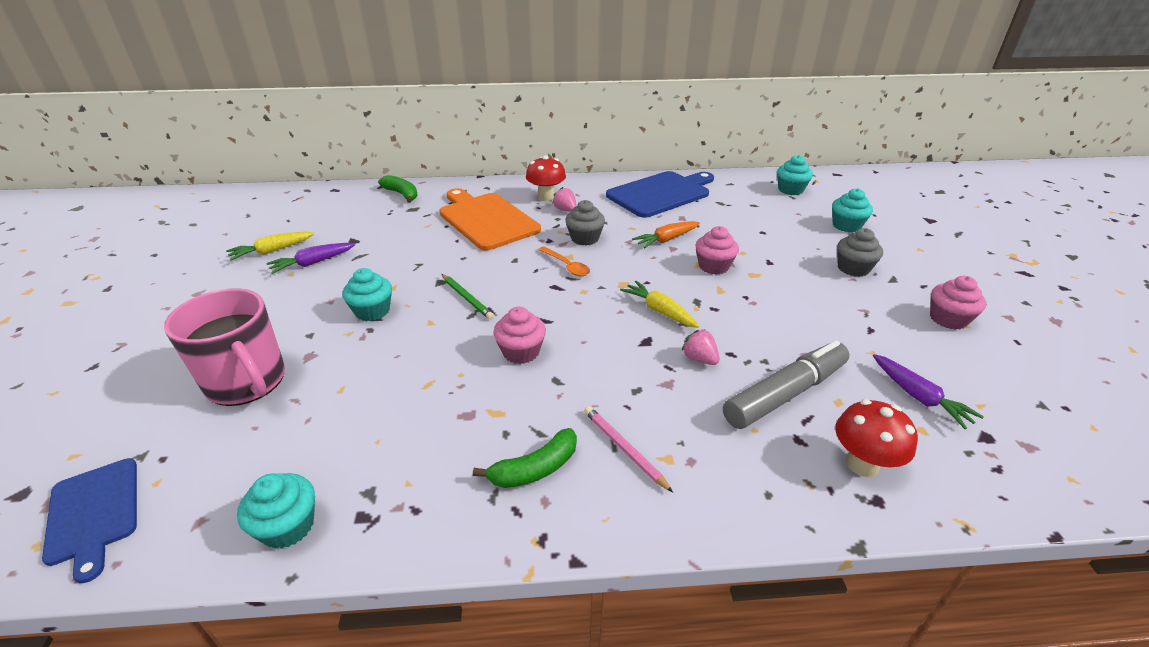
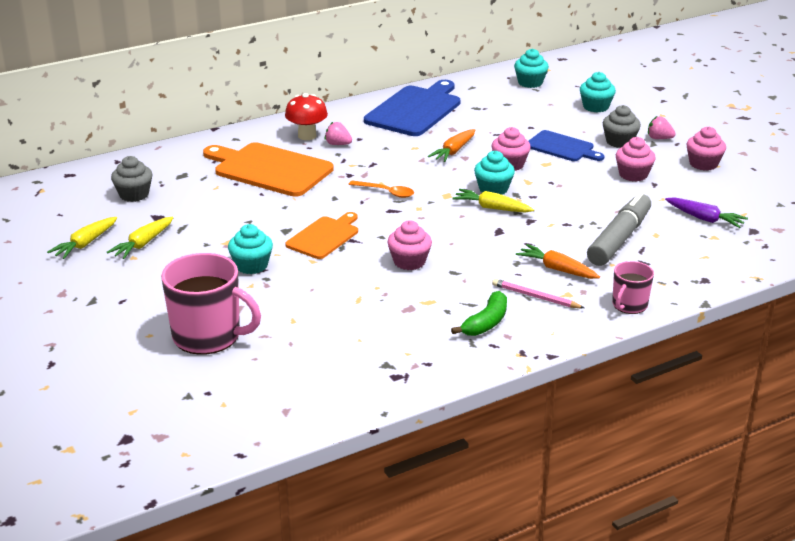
camera: 25 degrees left, 5 degrees down
blue cutting board [42,458,137,583] -> blue cutting board moved to [528,130,604,161]
turquoise cupcake [237,473,315,549] -> turquoise cupcake moved to [474,151,515,195]
purple carrot [266,243,355,274] -> yellow carrot [107,217,173,259]
green banana [378,175,418,203] -> none
green pencil [442,274,494,320] -> orange cutting board [285,212,358,259]
grey cupcake [565,200,605,245] -> grey cupcake moved to [111,156,152,202]
pink strawberry [682,329,720,365] -> pink strawberry moved to [648,116,676,139]
red mushroom [835,399,918,477] -> none
none -> orange carrot [516,244,600,279]
none -> pink mug [612,261,654,314]
none -> pink cupcake [616,137,656,182]

